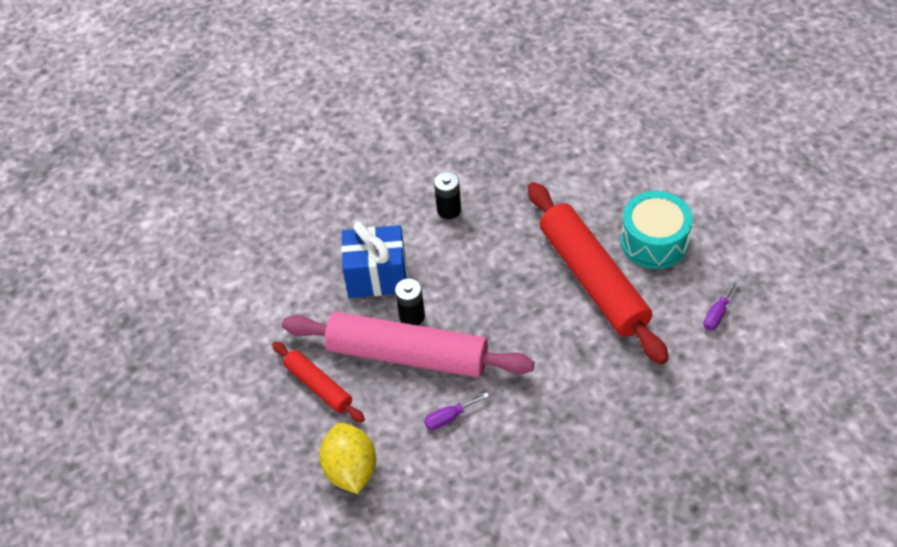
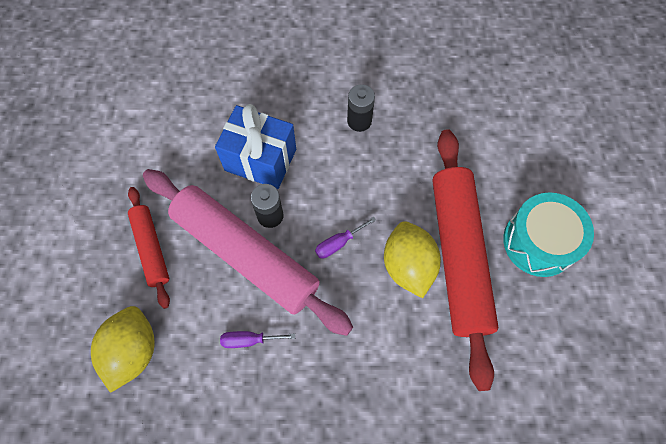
camera: 20 degrees right, 15 degrees up
purple screwdriver [704,279,739,331] -> purple screwdriver moved to [315,217,376,259]
none -> yellow lemon [384,221,441,298]

